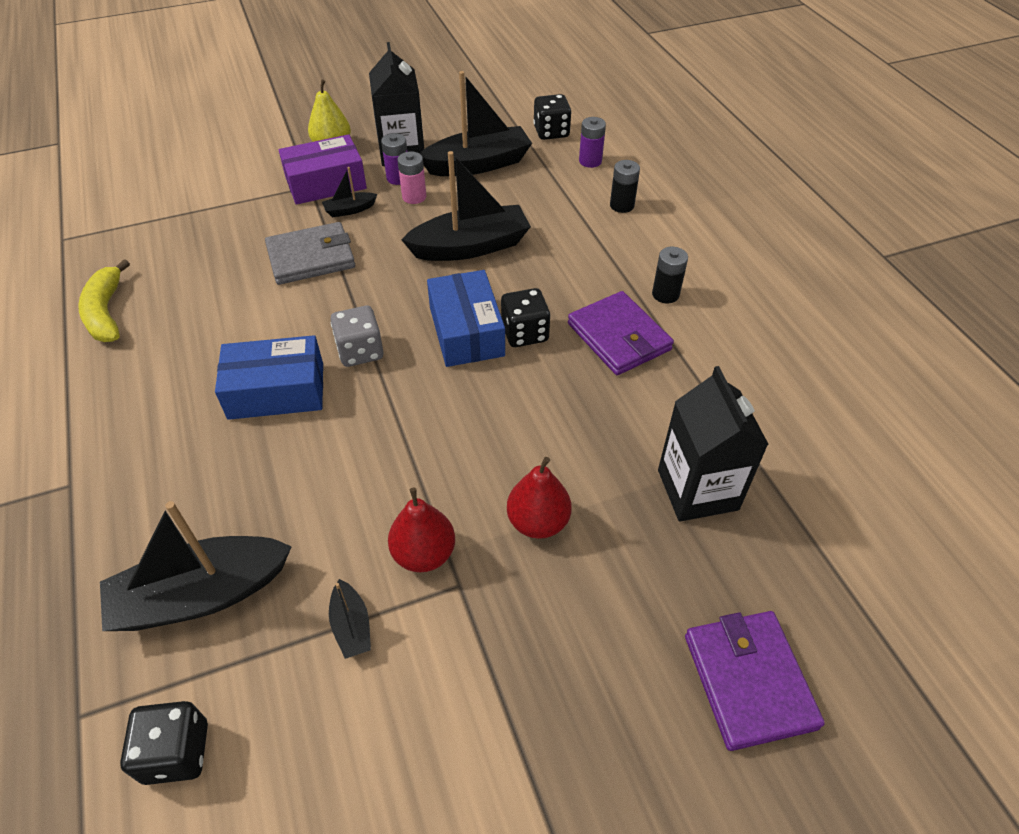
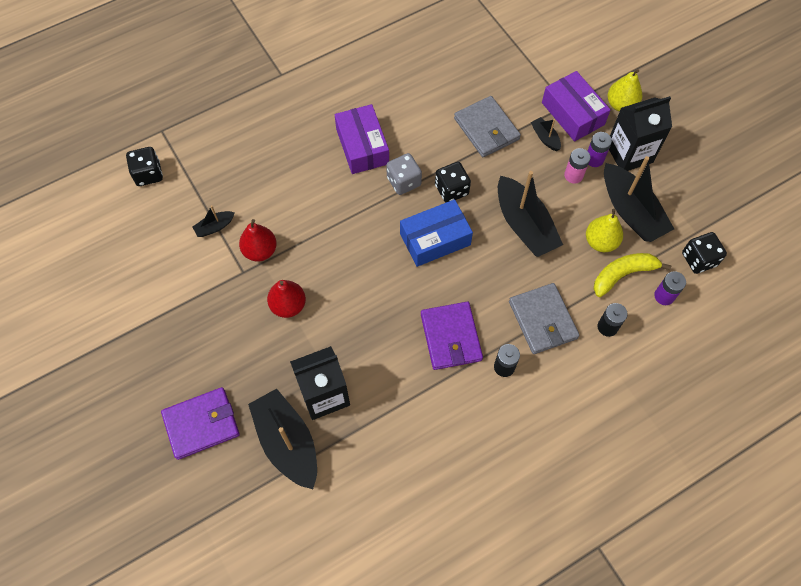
camera: 80 degrees right, 15 degrees up
yellow banana [78,259,130,342] -> yellow banana moved to [594,253,672,297]
black boat [100,501,292,631] -> black boat moved to [248,389,317,489]
blue box [215,335,323,420] -> purple box [335,104,389,174]
black dice [501,288,550,347] -> black dice moved to [435,162,471,203]
purple wallet [568,291,674,375] -> purple wallet turned 60 degrees counterclockwise [421,302,483,370]
none -> grey wallet [509,283,580,354]
none -> yellow pear [586,209,623,252]

